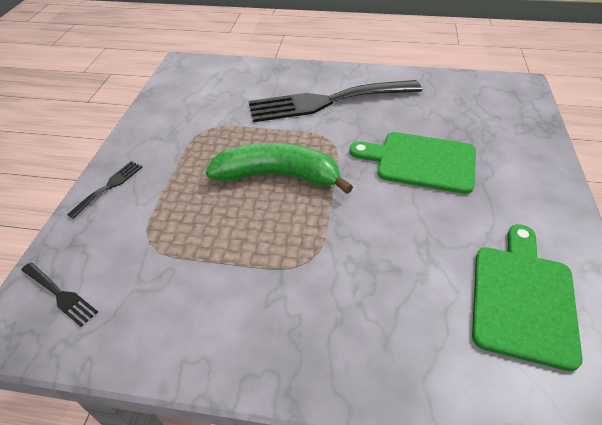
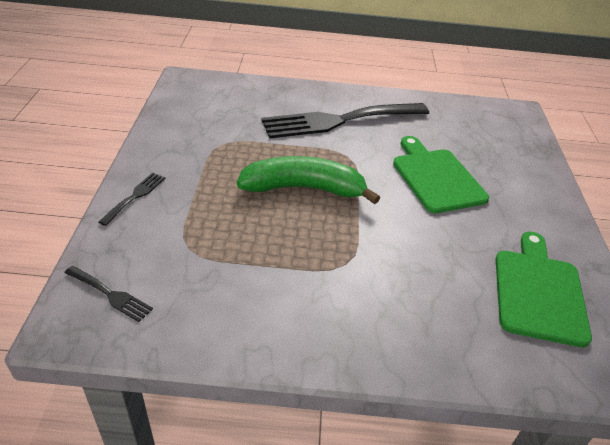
camera: 10 degrees left, 5 degrees down
green cutting board [350,132,476,194] -> green cutting board turned 60 degrees clockwise [393,136,489,213]

